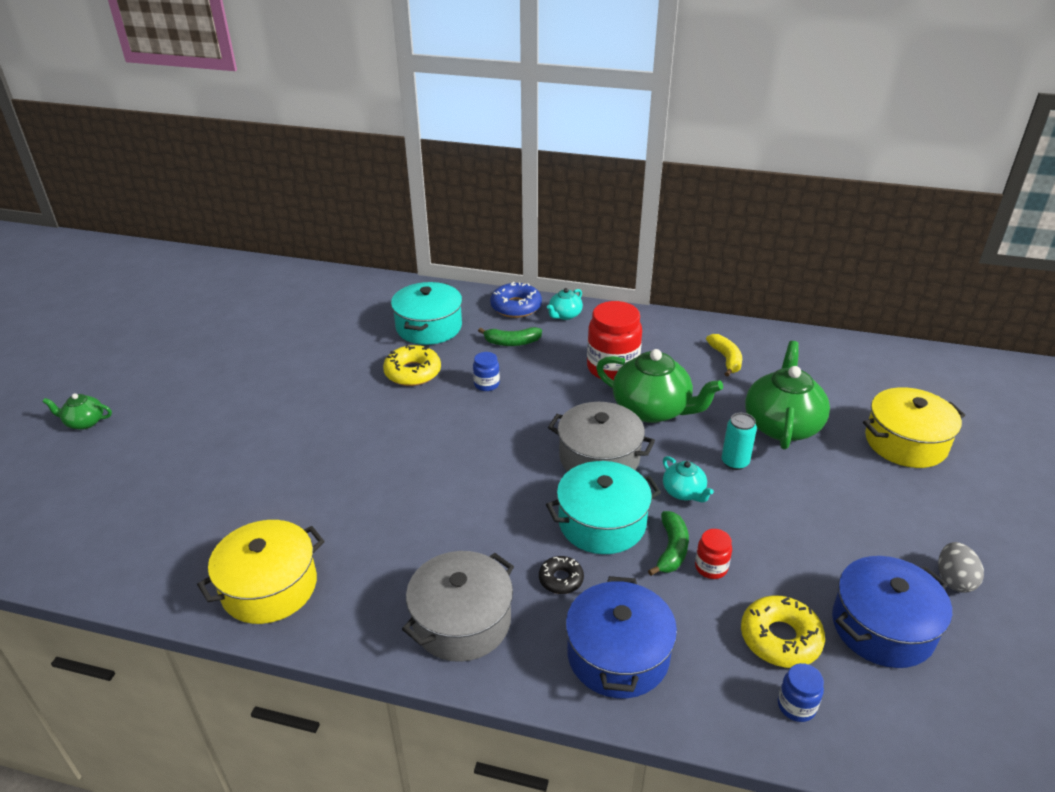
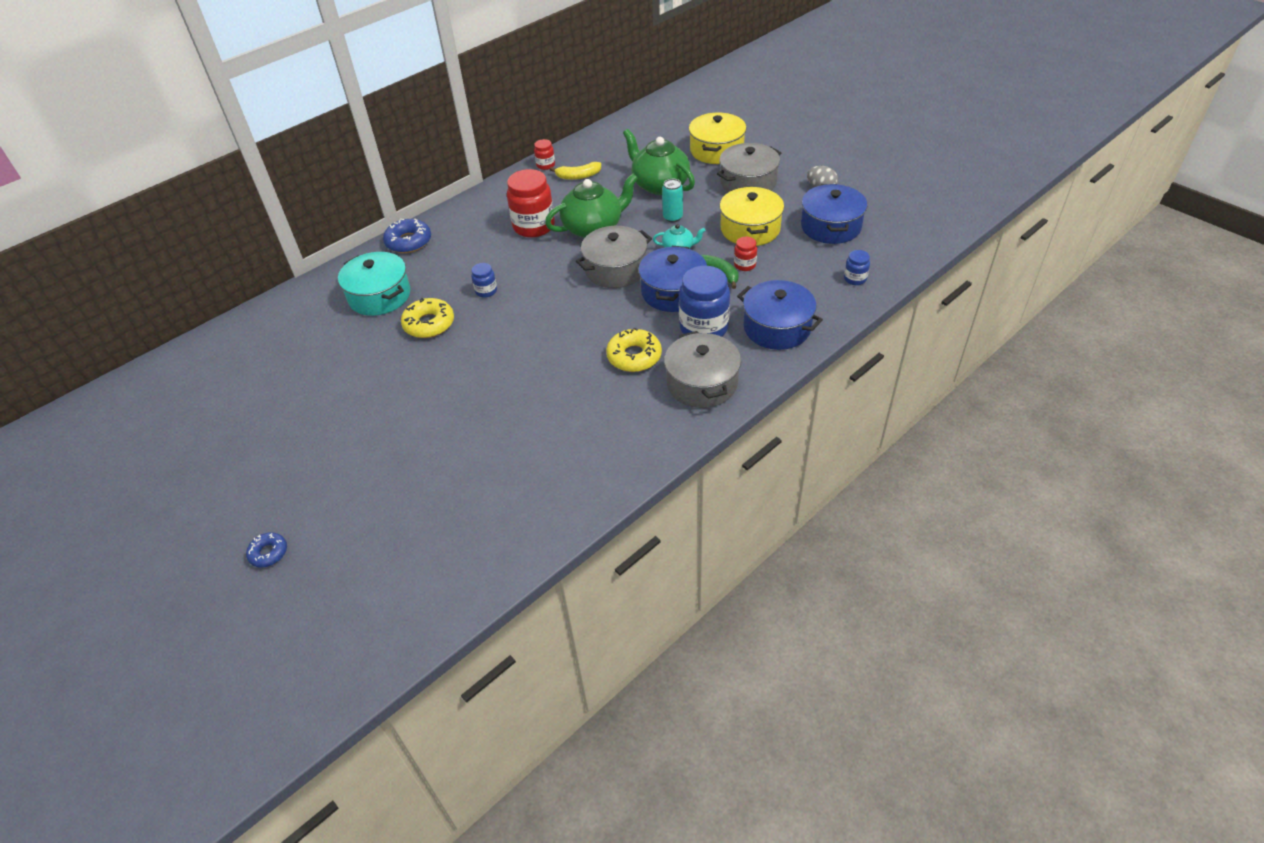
camera: 55 degrees left, 10 degrees up
green teapot [43,393,112,430] -> blue donut [246,532,287,568]
yellow pot [197,520,324,624] -> yellow pot moved to [720,186,784,246]
green banana [478,327,542,346] -> none
black donut [539,556,584,594] -> blue jar [679,266,730,337]
turquoise pot [546,461,661,554] -> blue pot [638,246,707,312]
turquoise teapot [547,288,583,320] -> none
yellow banana [706,334,742,377] -> yellow banana turned 150 degrees clockwise [550,162,601,180]
yellow donut [741,595,825,668] -> yellow donut moved to [606,328,662,372]
none -> red jar [534,139,555,170]
none -> grey pot [717,143,781,193]

